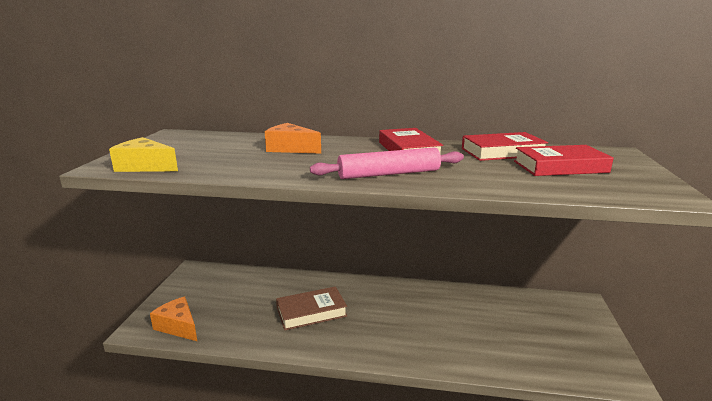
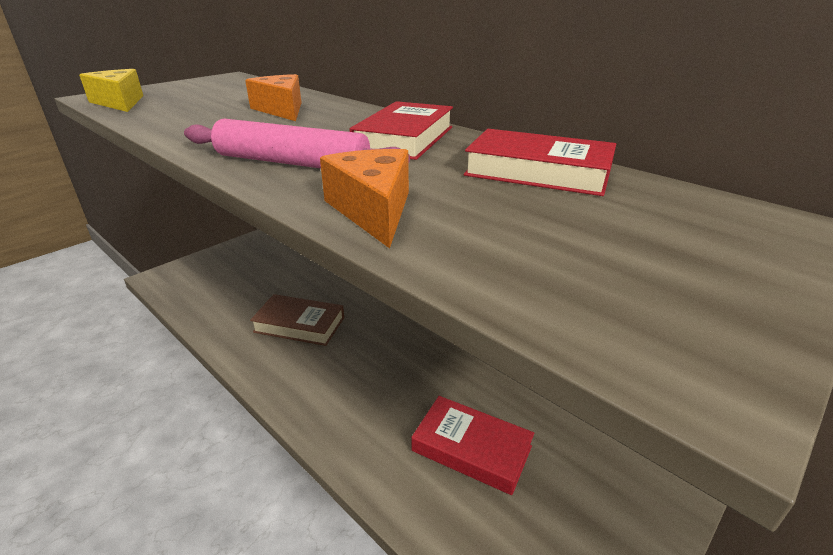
camera: 35 degrees right, 10 degrees up
orange cheese [150,297,198,342] -> orange cheese moved to [320,149,409,248]
red book [514,145,614,176] -> red book moved to [411,396,534,495]

